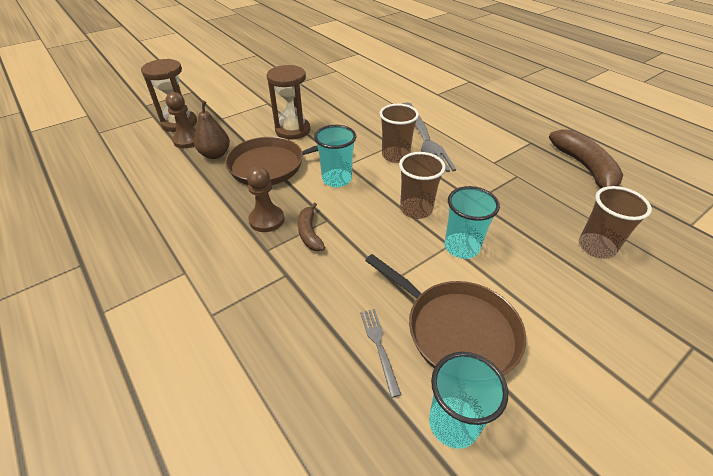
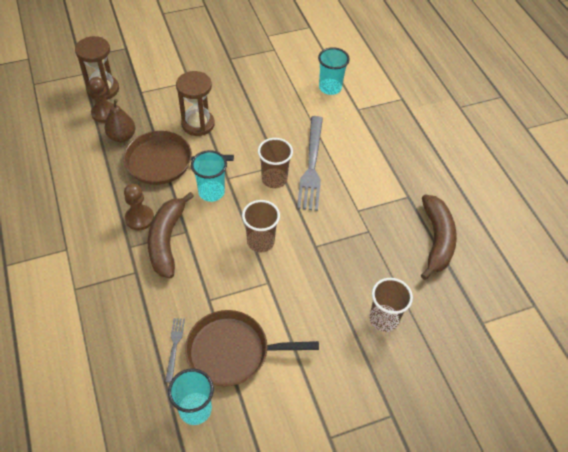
camera: 15 degrees right, 10 degrees up
brown banana [298,202,325,251] -> brown banana [148,192,194,278], size x1.86
brown pan [365,254,526,375] -> brown pan turned 120 degrees clockwise [185,310,319,386]
turquoise cup [445,186,500,259] -> turquoise cup moved to [318,47,350,95]

